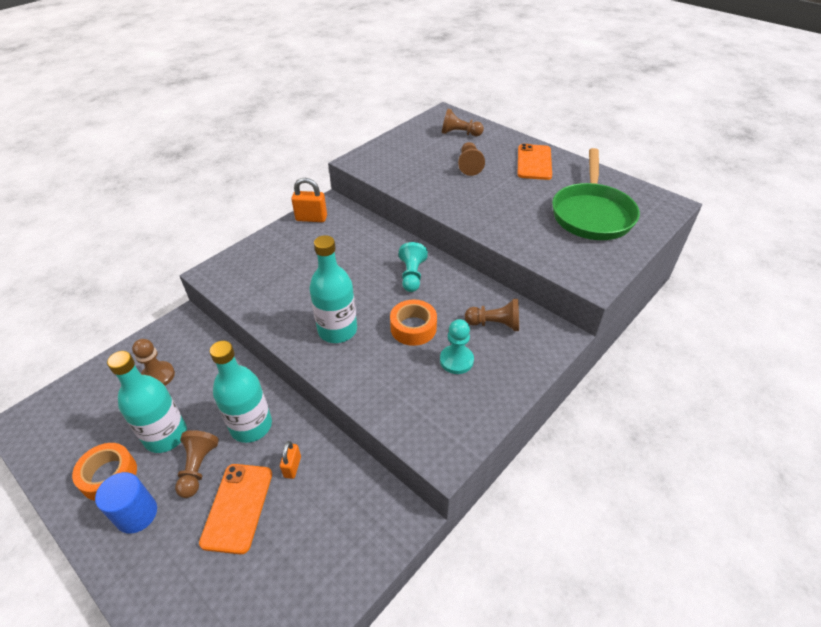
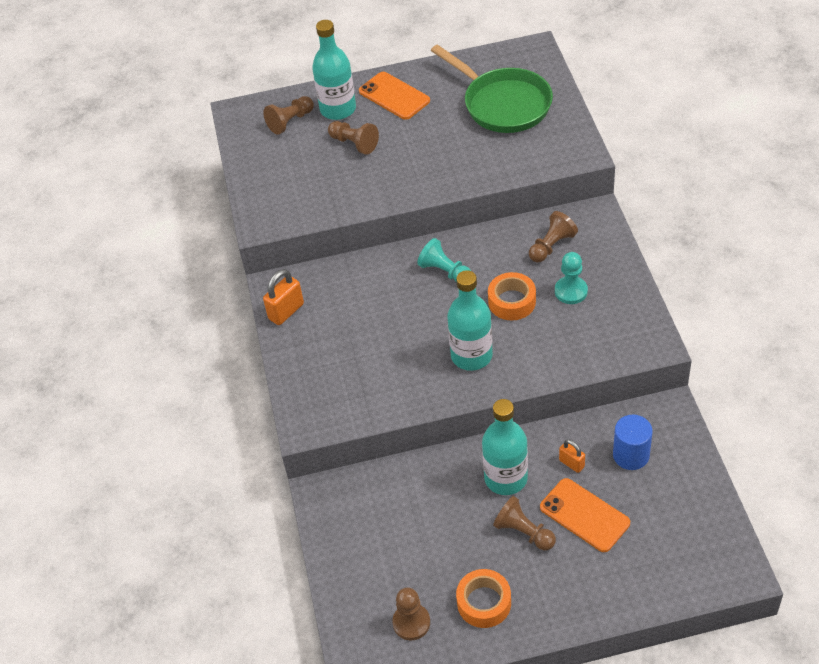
camera: 50 degrees left, 5 degrees up
blue cylinder [95,472,157,533] -> blue cylinder moved to [613,415,653,470]
turquoise bottle [107,351,187,453] -> turquoise bottle moved to [312,20,356,120]
brown pawn [132,339,175,386] -> brown pawn moved to [392,587,430,640]

